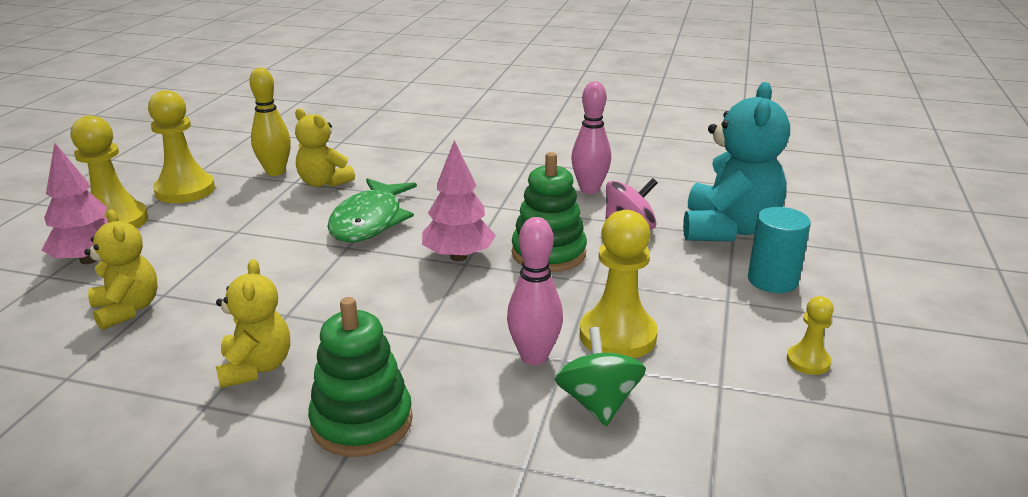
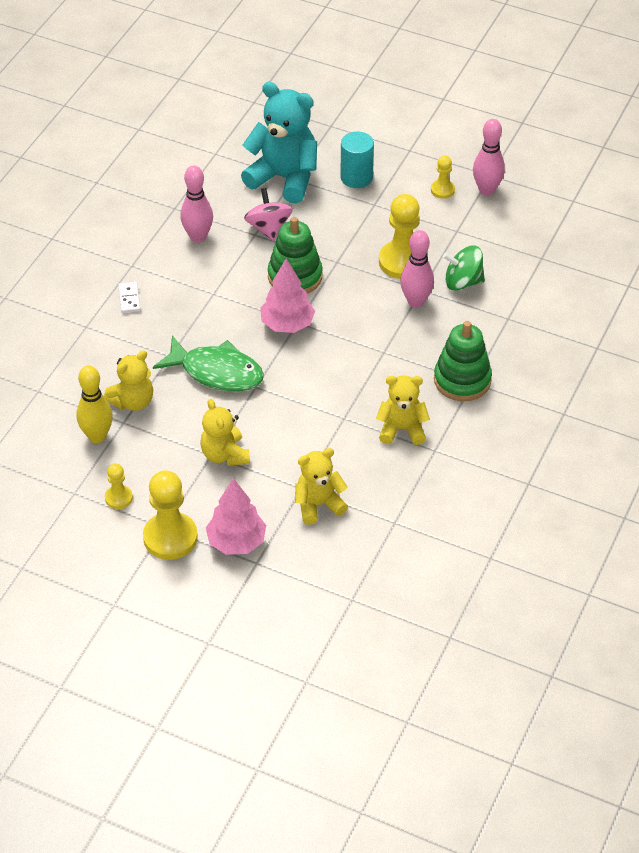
camera: 80 degrees left, 20 degrees up
yellow pawn [148,90,215,203] -> yellow pawn [105,464,133,509], size x0.52
none -> white domino [118,282,140,313]
none -> yellow teddy bear [200,399,250,466]
none -> pink bowling pin [473,119,505,196]

